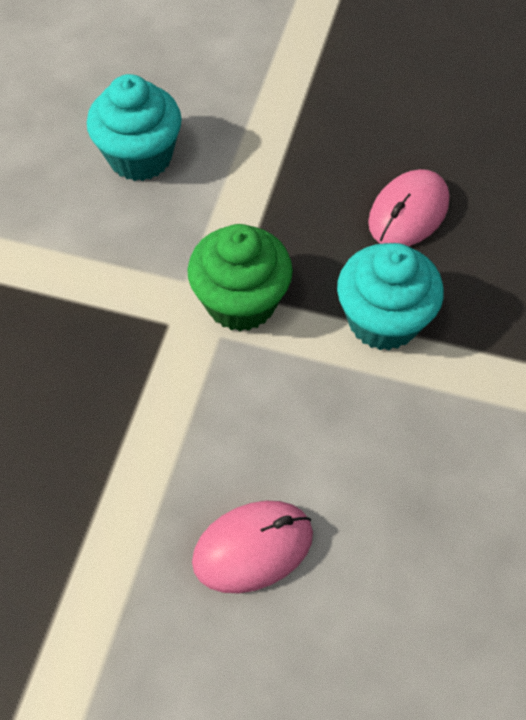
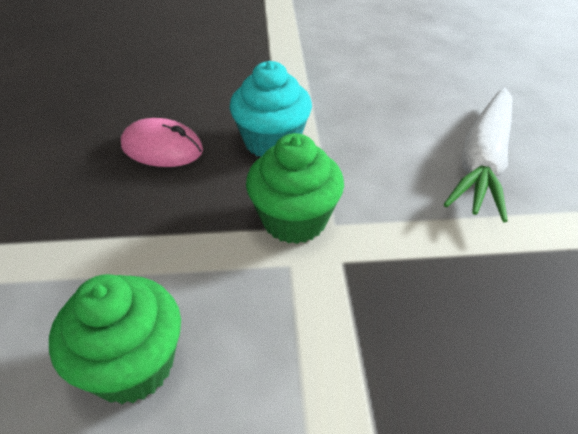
camera: 110 degrees left, 15 degrees down
turquoise cupcake [87,74,182,181] -> green cupcake [49,274,181,404]
pink mouse [192,501,313,593] -> white carrot [444,88,512,222]

